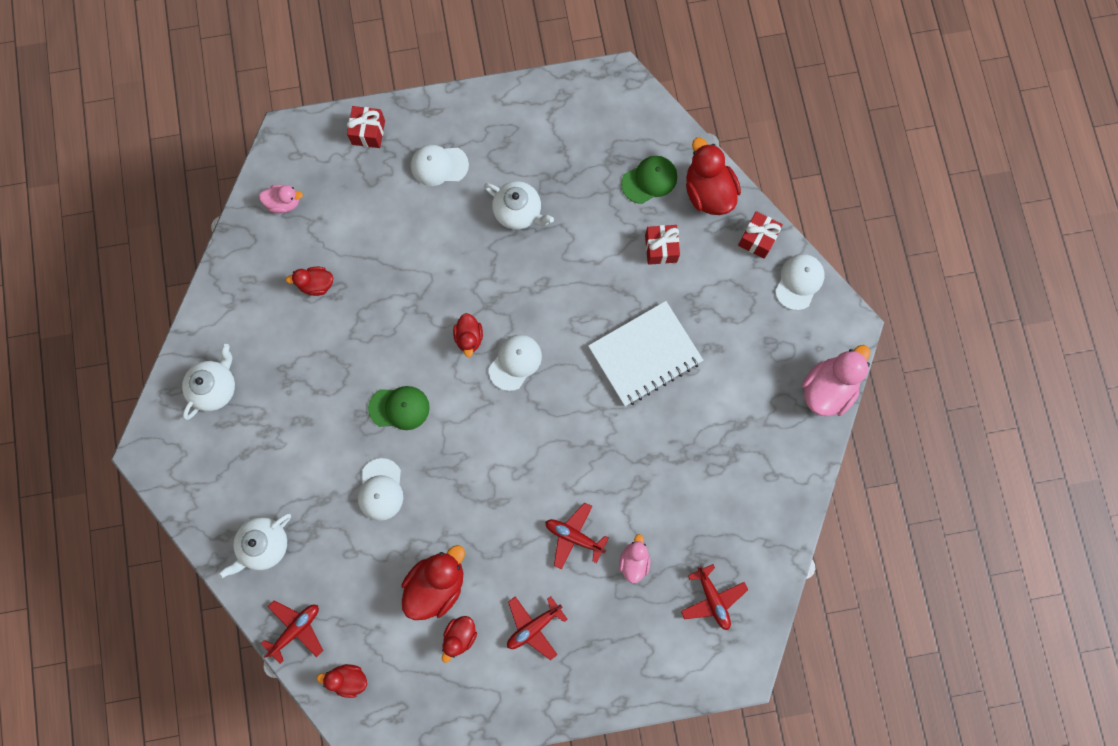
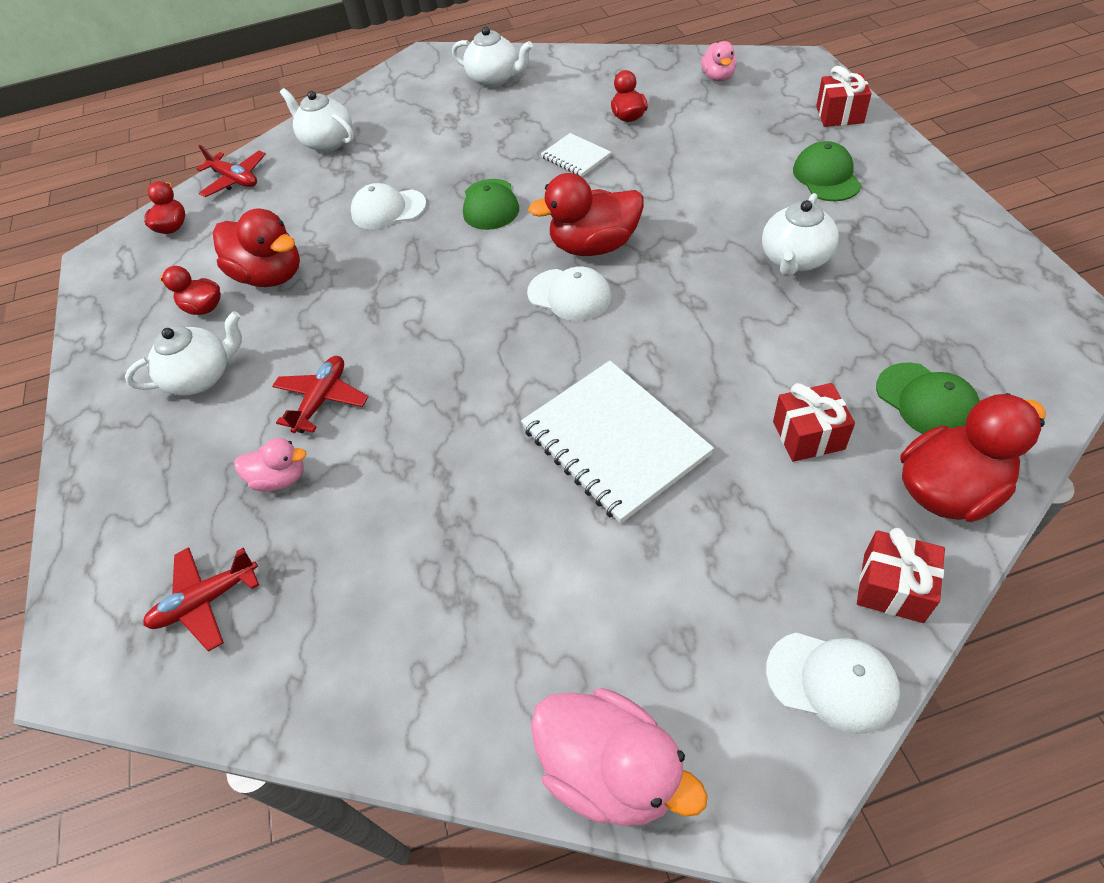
camera: 90 degrees right, 25 degrees down
white cap [411,145,469,186] -> green cap [793,141,862,201]
red duck [453,313,483,357] -> red duck [528,173,644,256], size x1.77
red plane [507,596,568,660] -> white teapot [125,311,242,396]
none -> white notebook [541,133,611,177]

